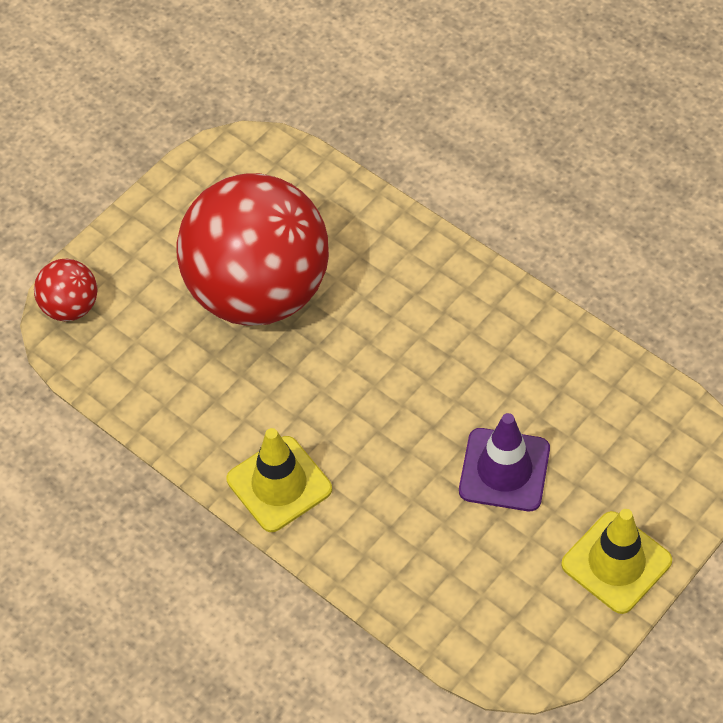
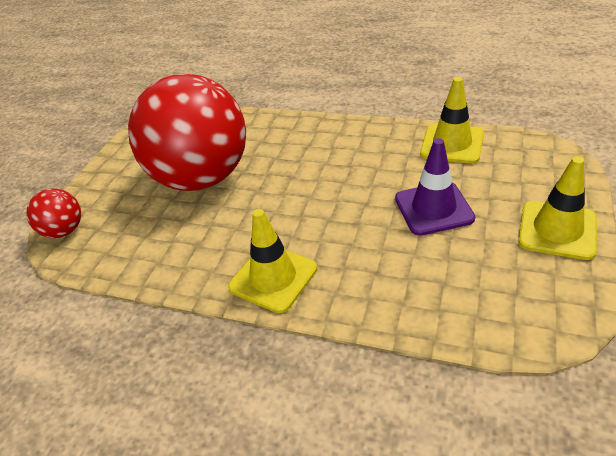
camera: 20 degrees left, 15 degrees down
none -> yellow traffic cone [420,77,484,164]

